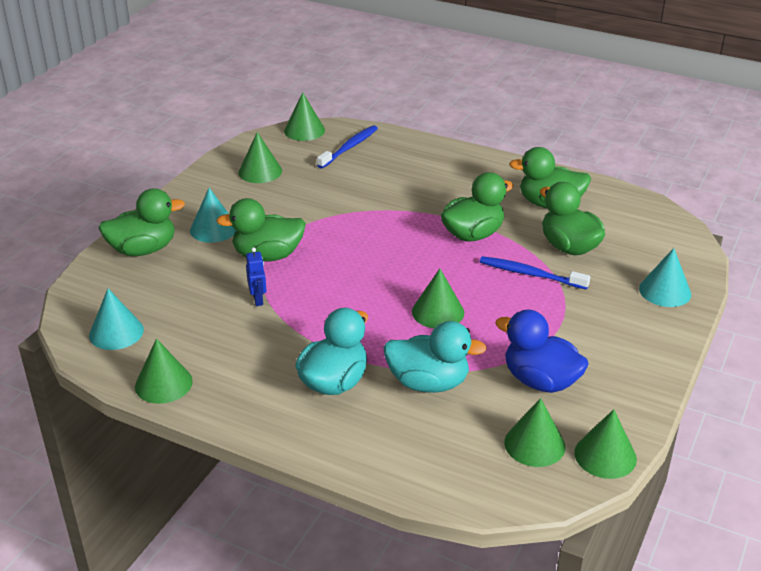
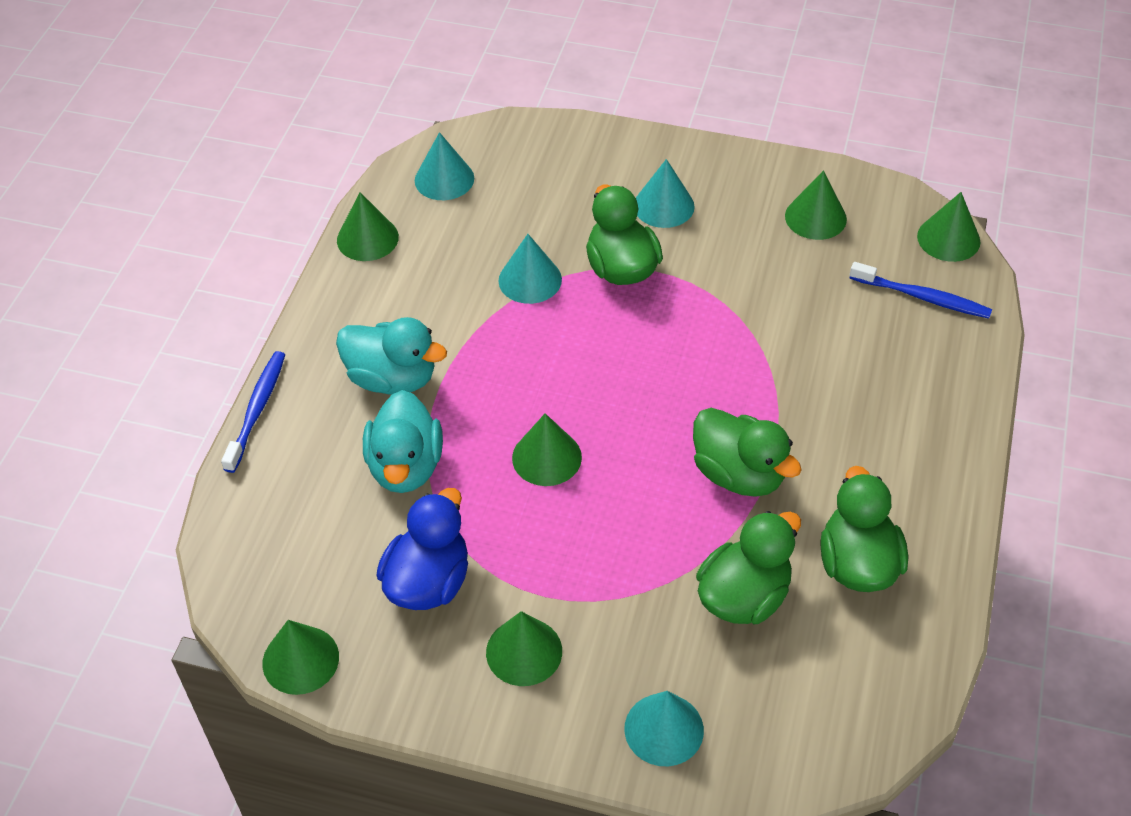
camera: 80 degrees right, 15 degrees up
green duck [98,188,185,256] -> none
blue robot [246,247,267,306] -> turquoise cone [499,234,562,304]
blue toothbrush [480,256,590,290] -> blue toothbrush moved to [221,351,285,473]
green cone [504,398,566,467] -> green cone moved to [486,611,562,686]

